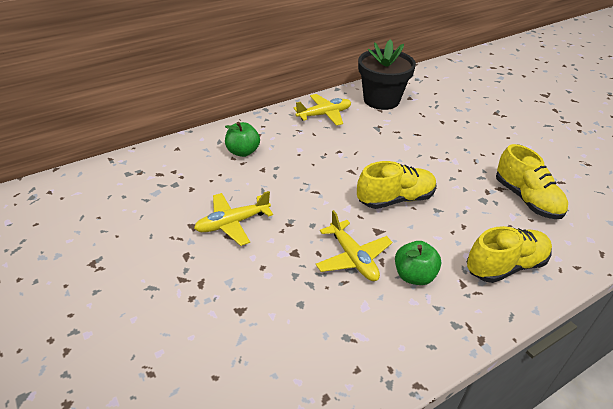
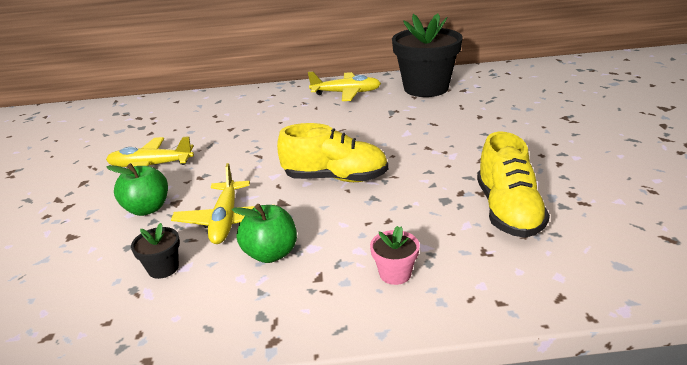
camera: 30 degrees right, 10 degrees down
green apple [225,122,260,157] -> green apple moved to [106,163,168,216]
yellow shoe [467,226,552,283] -> pink flower pot [370,226,420,285]
none -> black flower pot [131,223,180,279]

